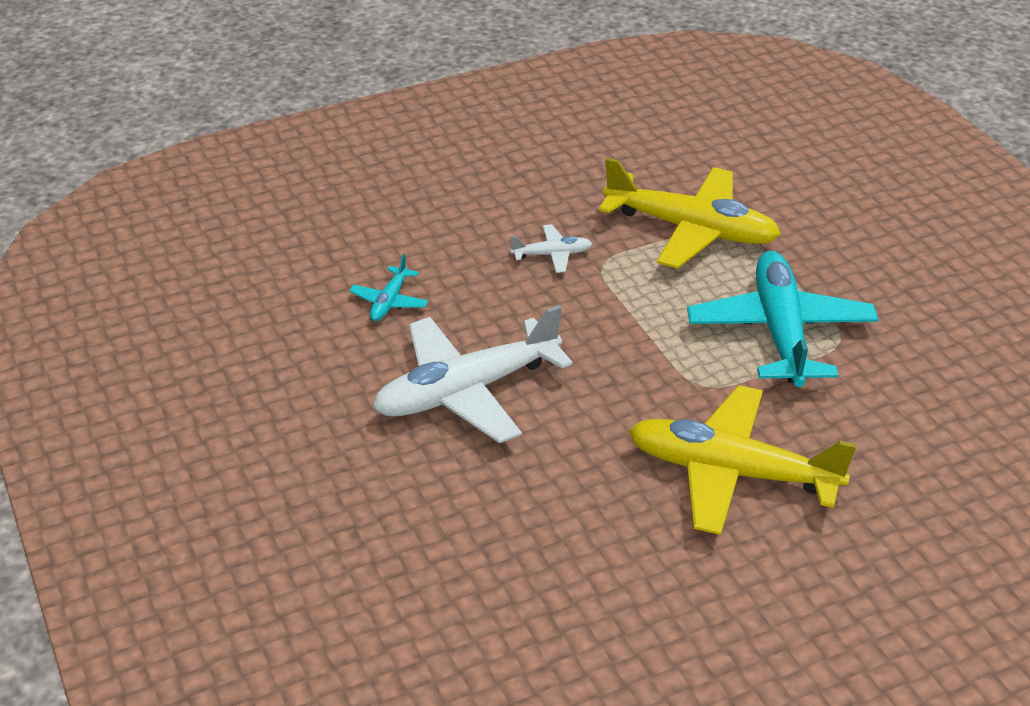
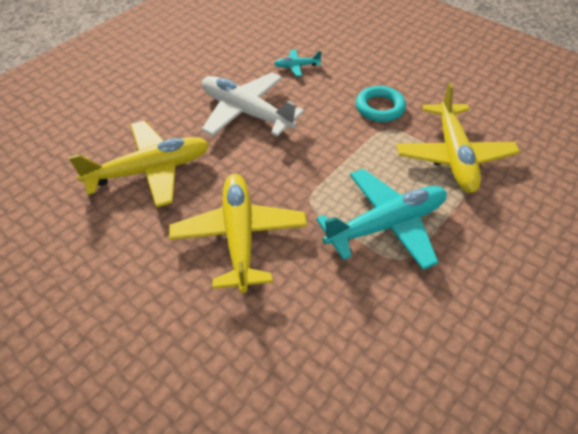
camera: 65 degrees right, 10 degrees up
white plane [510,224,592,273] -> turquoise ring [356,86,406,122]
none -> yellow plane [69,121,209,208]

